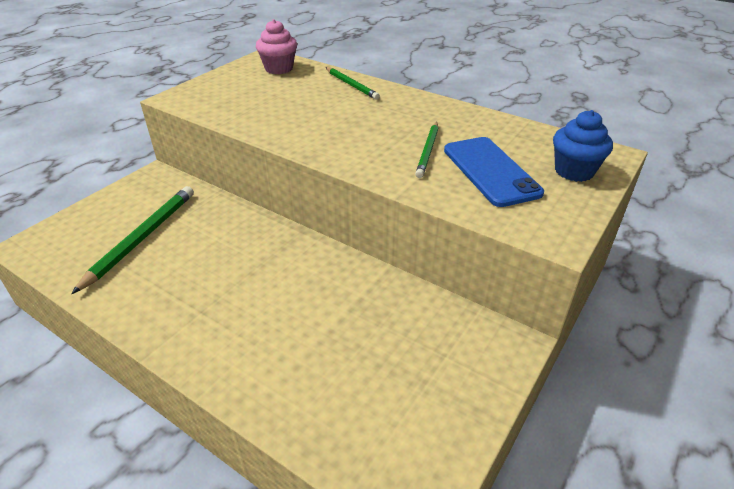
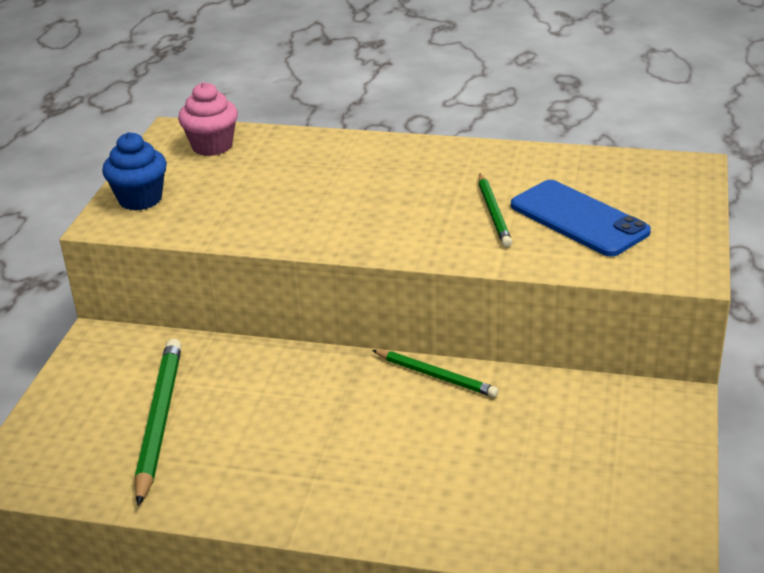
camera: 20 degrees left, 5 degrees down
green pencil [325,67,380,100] -> green pencil moved to [372,350,498,397]
blue cupcake [553,110,613,182] -> blue cupcake moved to [102,132,167,211]

